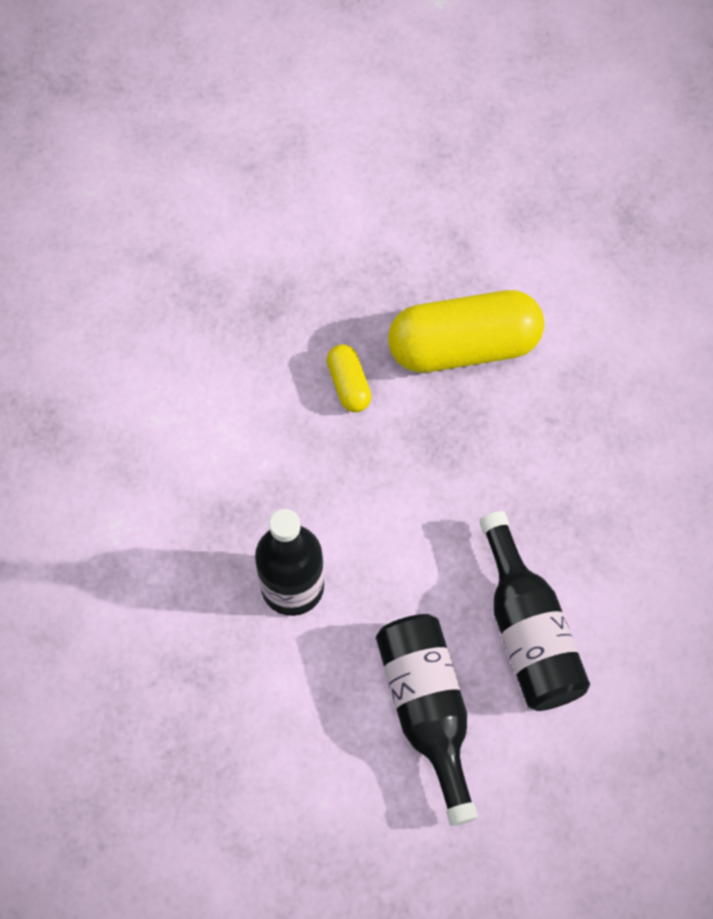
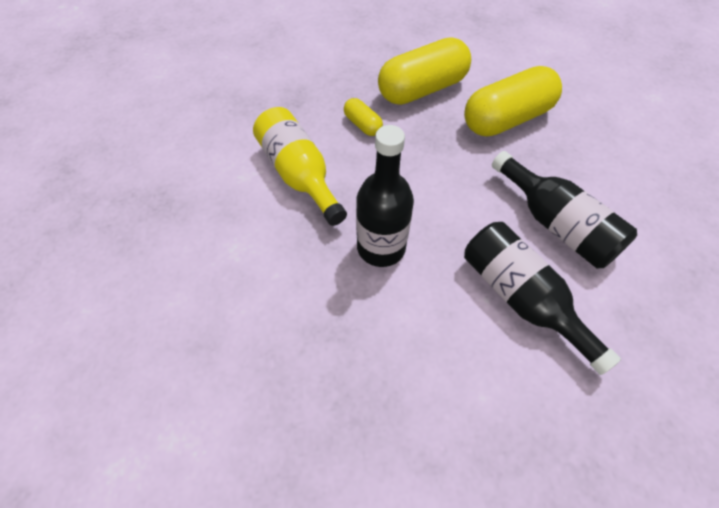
camera: 20 degrees left, 10 degrees down
none -> yellow bottle [253,107,347,226]
none -> yellow capsule [464,66,562,137]

